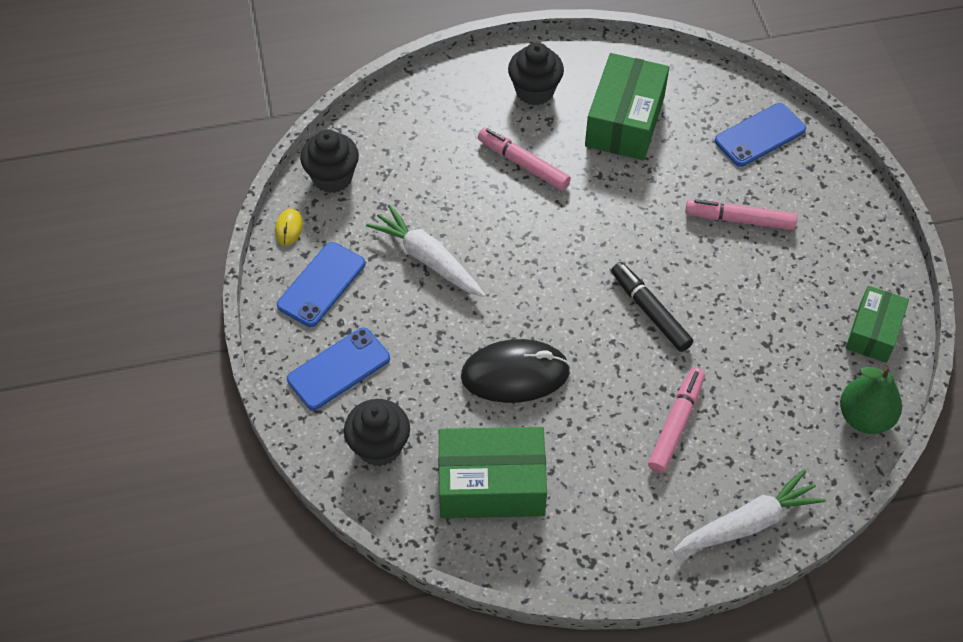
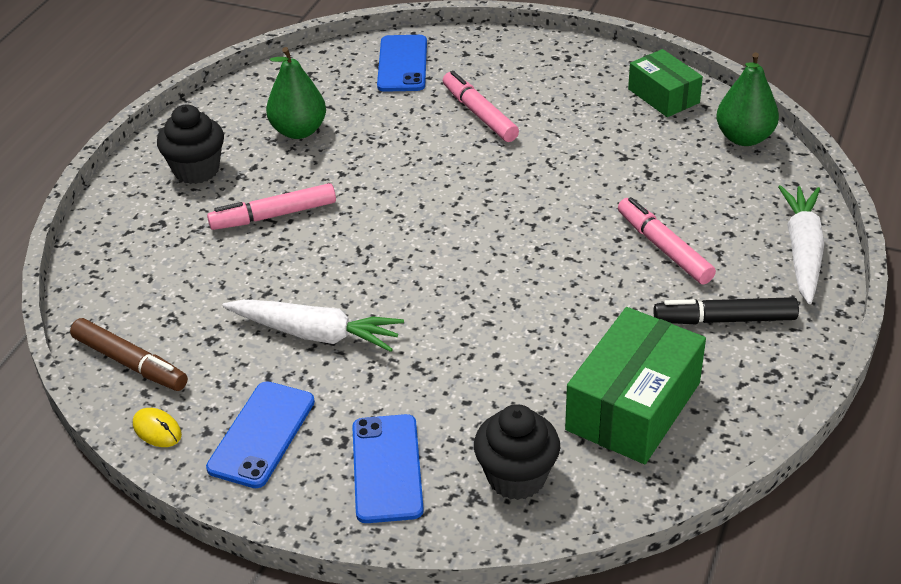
camera: 55 degrees left, 15 degrees down
blue phone [277,242,365,327] -> blue phone turned 45 degrees clockwise [206,381,315,488]
black cupcake [300,129,359,193] -> brown marker [70,318,188,391]
white carrot [366,204,486,297] -> white carrot turned 150 degrees counterclockwise [223,299,404,352]
black mouse [461,339,570,403] -> none
green box [585,53,669,160] -> green pear [266,47,326,139]
black marker [611,262,693,352] -> black marker moved to [654,297,799,324]
pink marker [685,199,797,230] -> pink marker turned 105 degrees clockwise [443,71,519,142]

